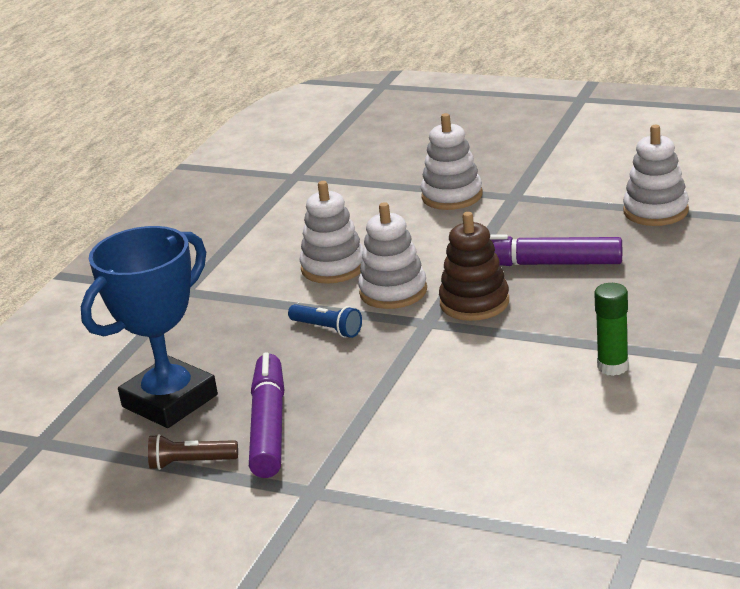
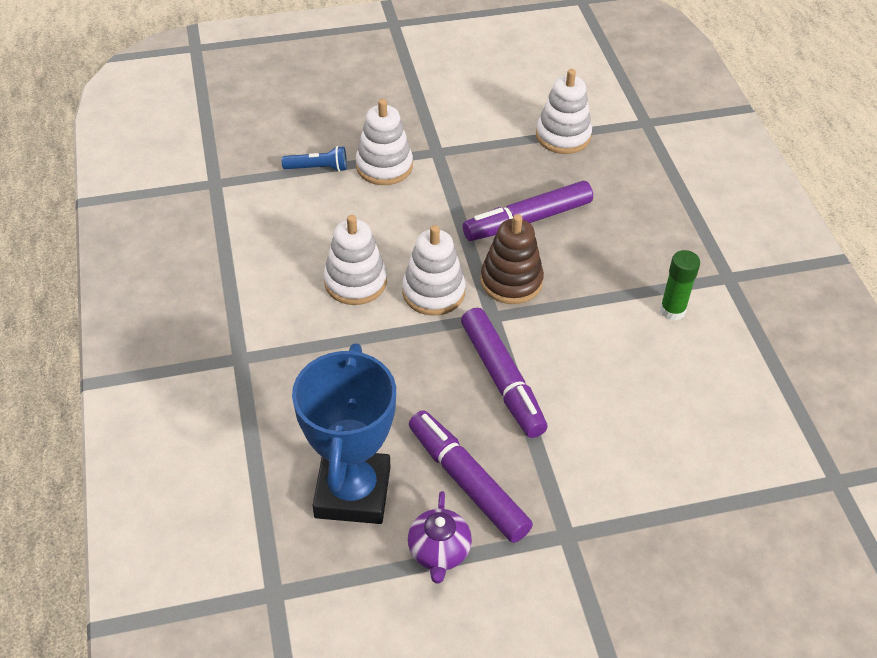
camera: 40 degrees left, 20 degrees up
brown flashlight [148,434,238,470] -> purple teapot [408,491,472,584]
blue flashlight [288,304,362,338] -> blue flashlight moved to [282,146,347,172]
none -> purple marker [461,308,548,438]

